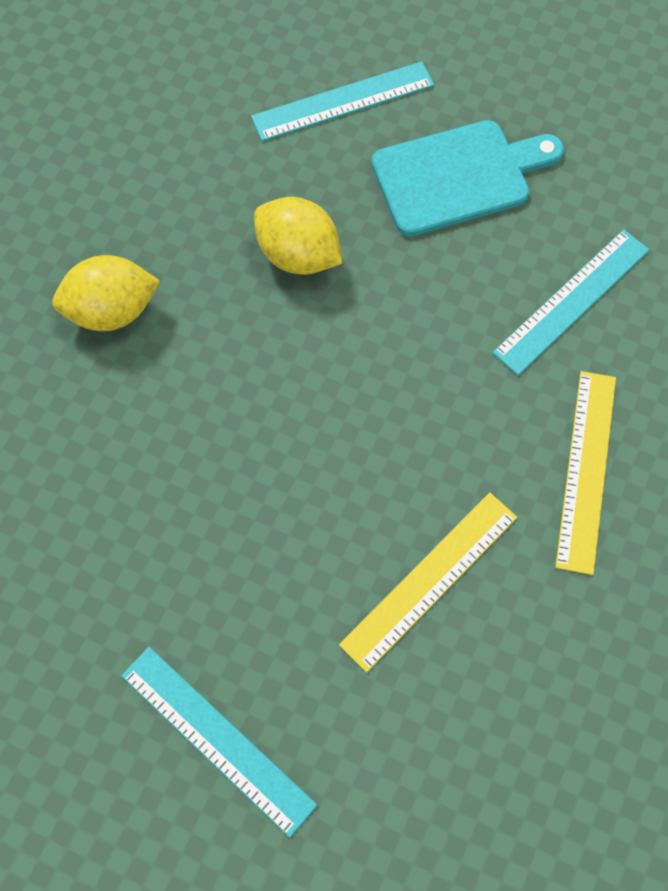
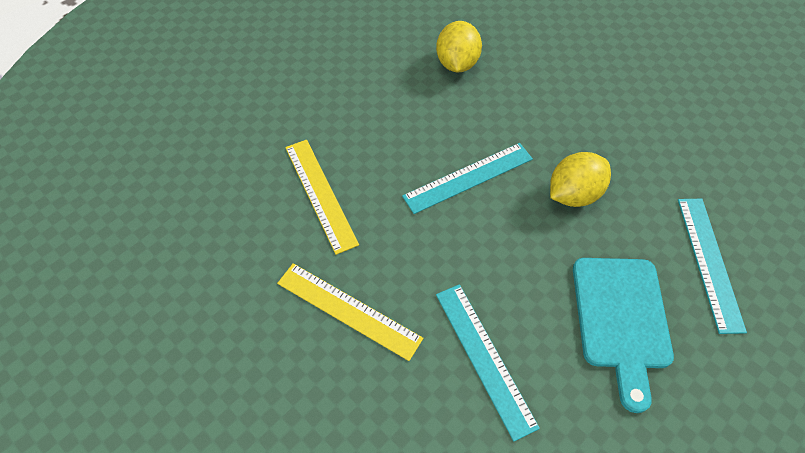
camera: 110 degrees right, 10 degrees down
yellow lemon [52,255,160,331] -> yellow lemon moved to [436,21,482,72]
turquoise ruler [121,647,317,837] -> turquoise ruler moved to [402,143,533,214]

